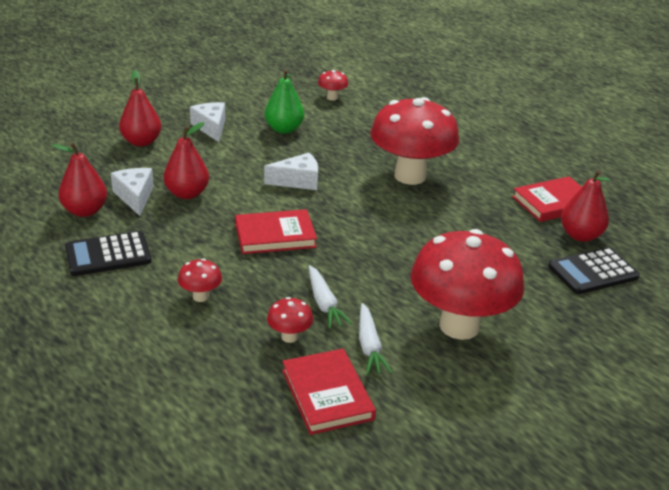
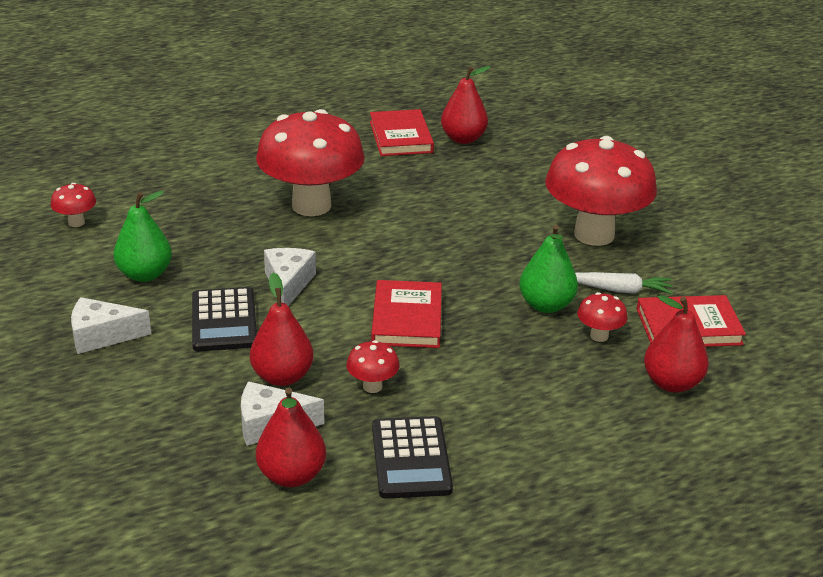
camera: 75 degrees left, 0 degrees up
red pear [119,70,162,147] -> red pear moved to [644,295,709,393]
red mushroom [178,258,222,302] -> red mushroom moved to [346,340,400,393]
white carrot [309,265,353,329] -> green pear [519,225,578,313]
black calculator [548,247,640,294] -> black calculator moved to [192,287,257,352]

